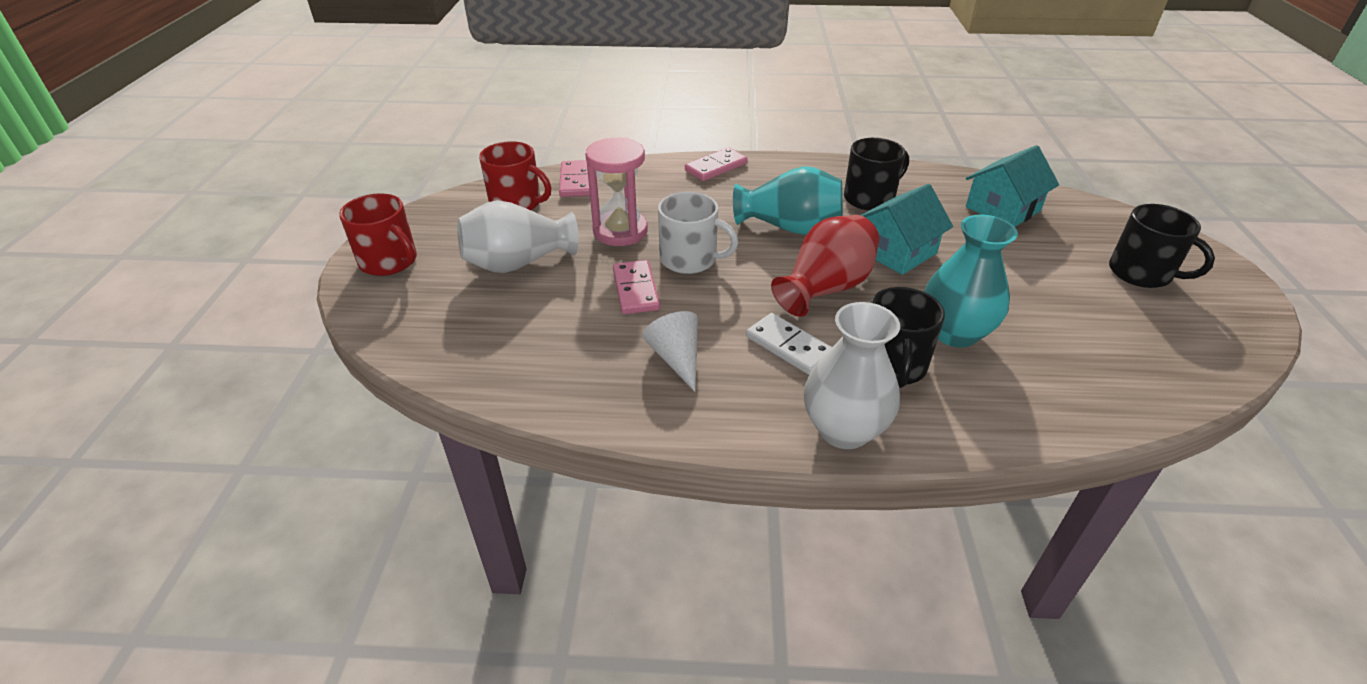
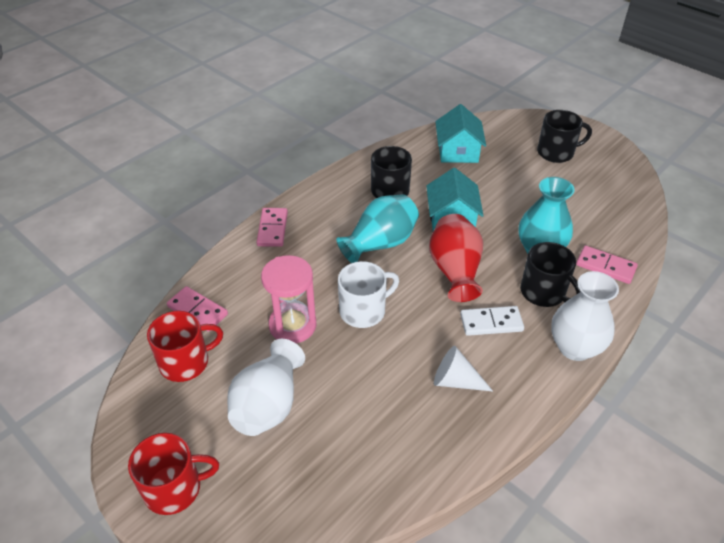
camera: 50 degrees left, 5 degrees up
pink domino [613,260,660,314] -> pink domino moved to [576,245,638,284]

